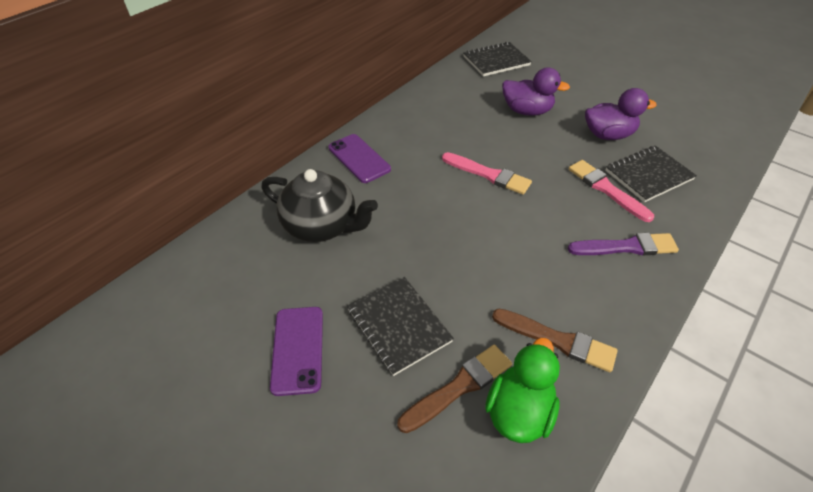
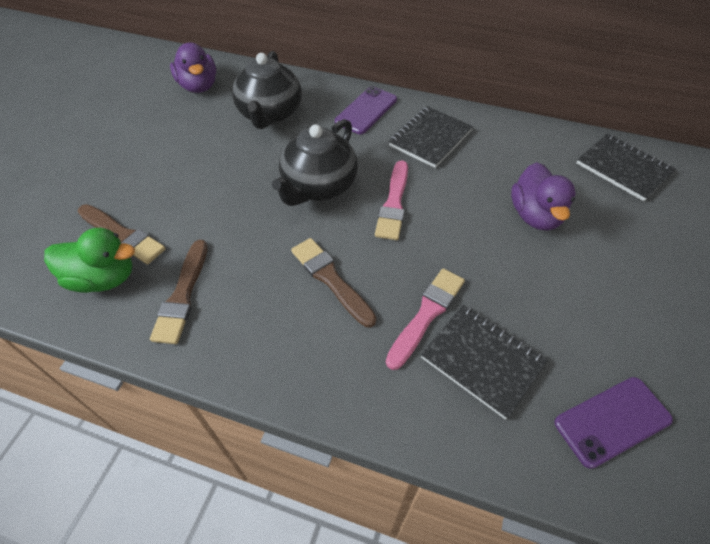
camera: 70 degrees right, 5 degrees up
purple phone [270,307,323,396] -> purple phone moved to [554,377,673,469]
black notebook [347,277,454,376] -> black notebook moved to [389,106,473,168]
purple brush [567,233,679,255] -> none
purple duck [585,88,657,140] -> purple duck moved to [170,42,216,93]
none -> black teapot [272,119,358,206]
none -> brown brush [291,238,377,327]

